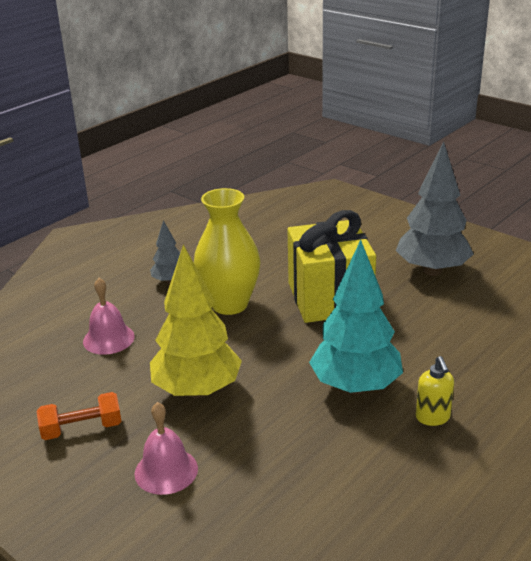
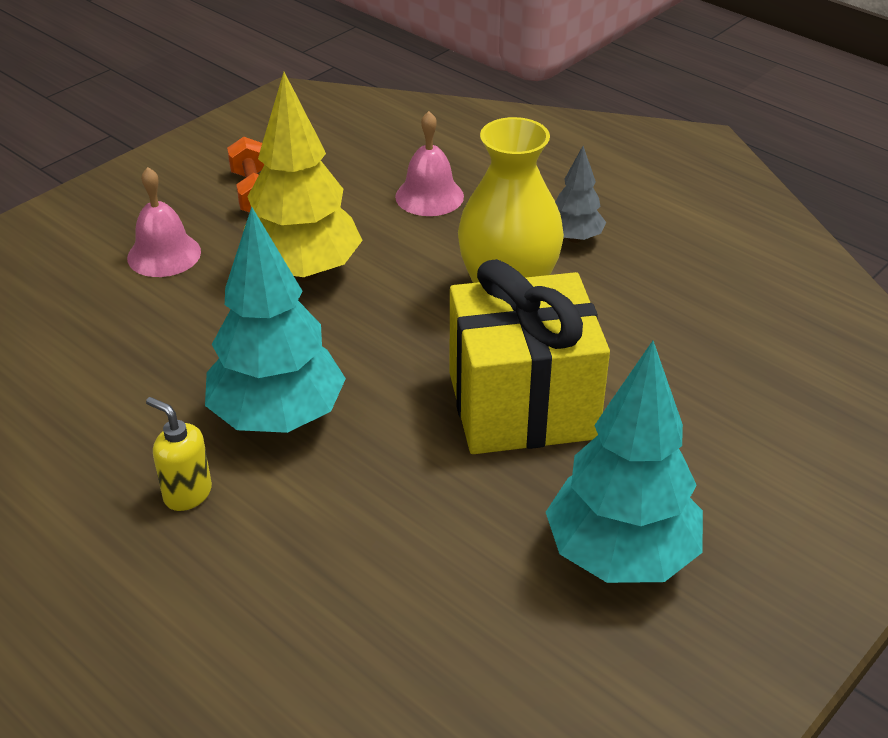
camera: 90 degrees right, 10 degrees up
grey tree [396,141,474,276] -> turquoise tree [546,341,703,583]
yellow soap dispenser [416,356,454,426] -> yellow soap dispenser turned 45 degrees clockwise [146,397,212,511]

